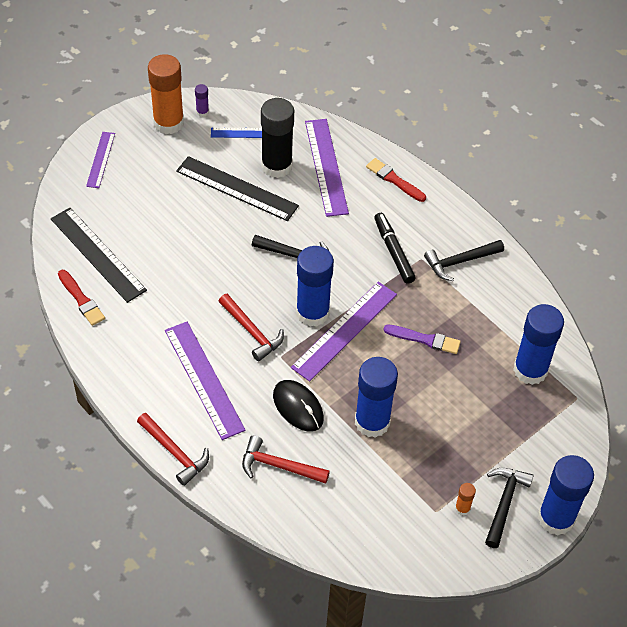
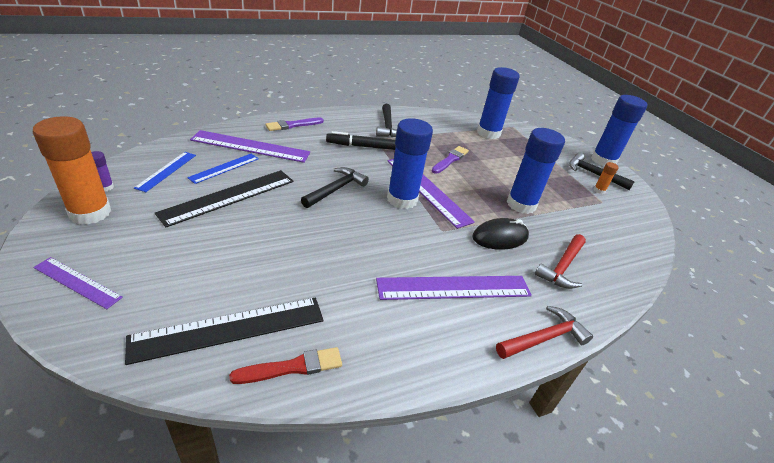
camera: 75 degrees left, 15 degrees down
red hammer [219,294,284,361] -> none
black glue stick [261,98,294,178] -> blue ruler [187,154,259,184]
red brush [366,158,426,202] -> purple brush [265,118,324,131]

